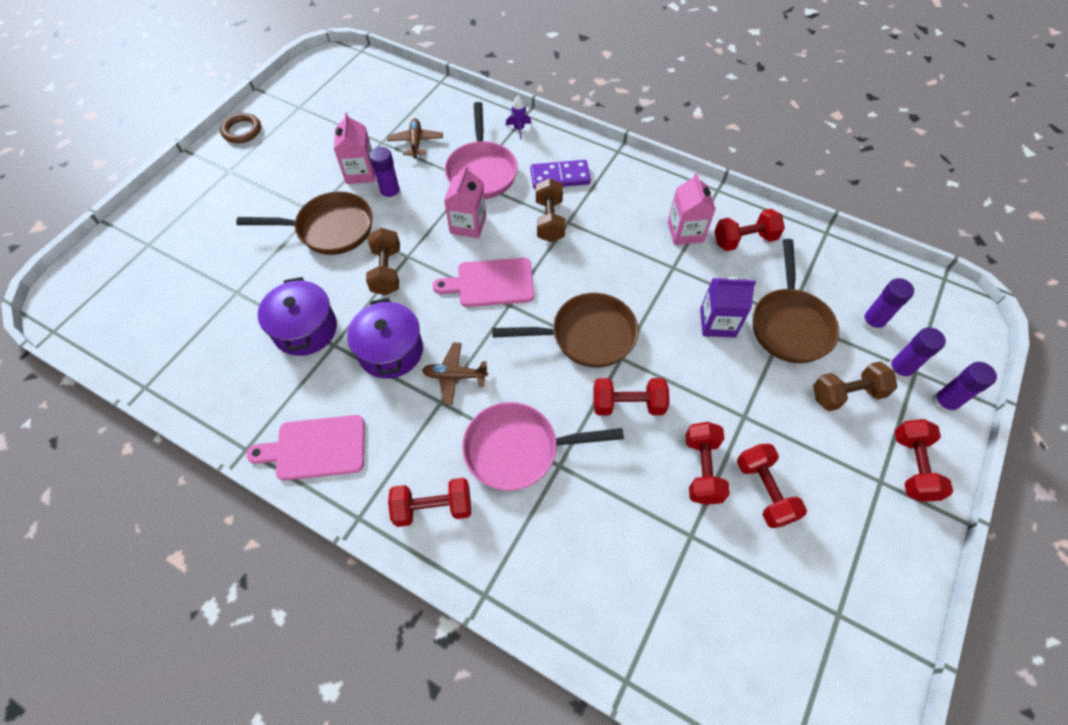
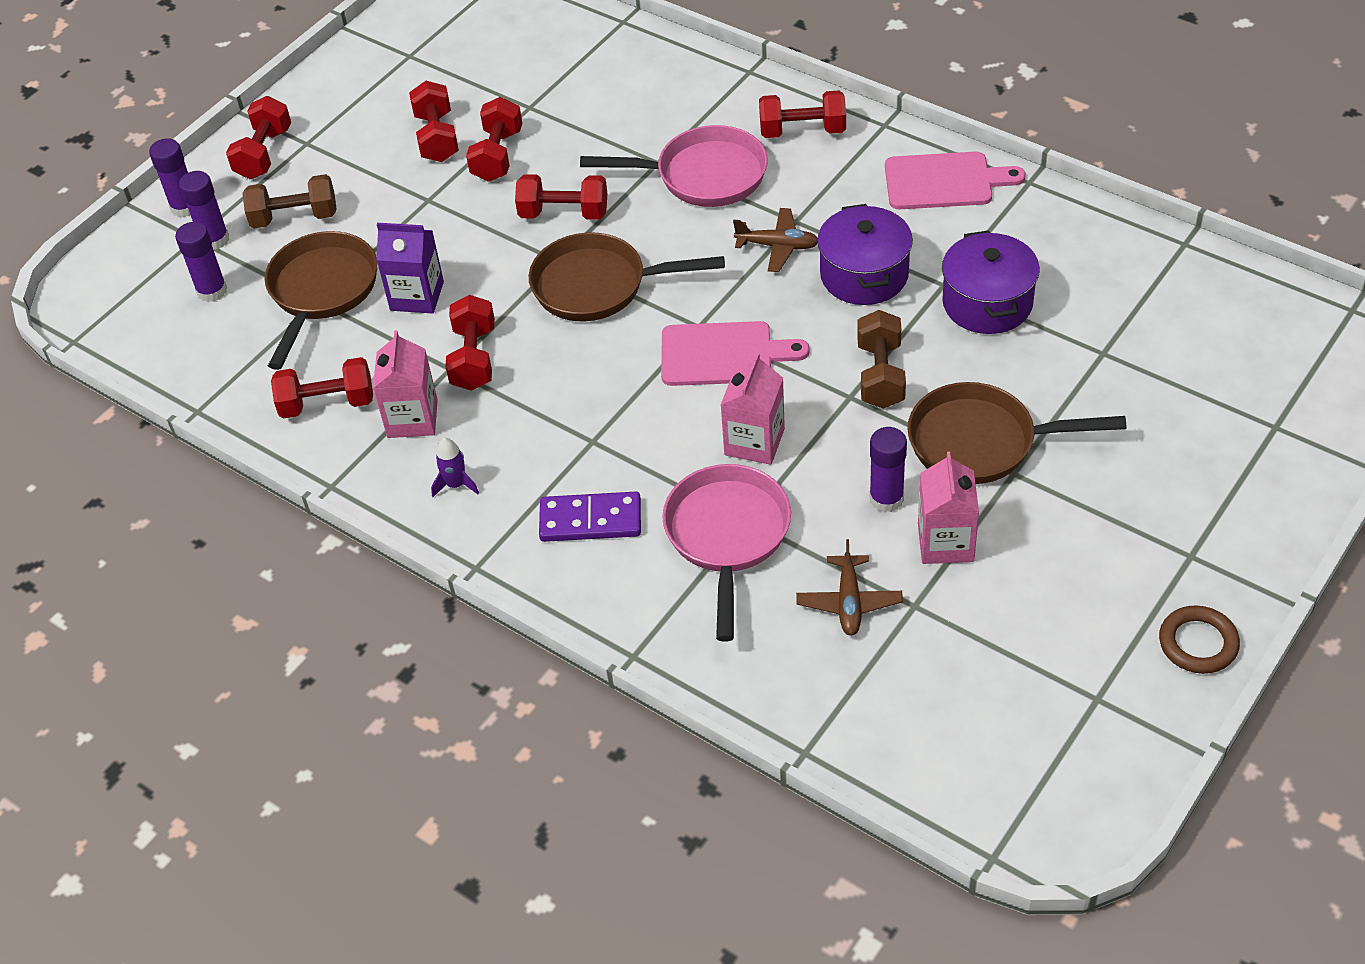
camera: 170 degrees left, 10 degrees down
purple rocket [506,95,531,140] -> purple rocket moved to [431,438,479,497]
brown dumbbell [536,178,565,242] -> none
none -> red dumbbell [445,295,495,391]

